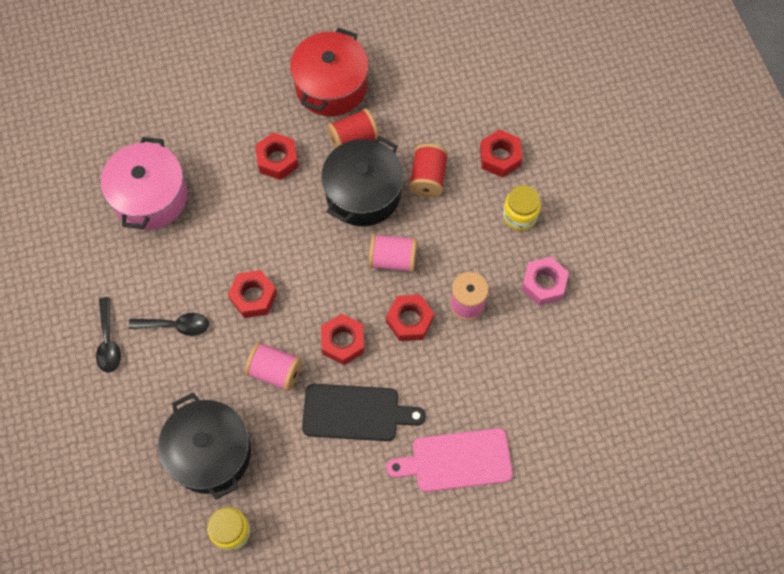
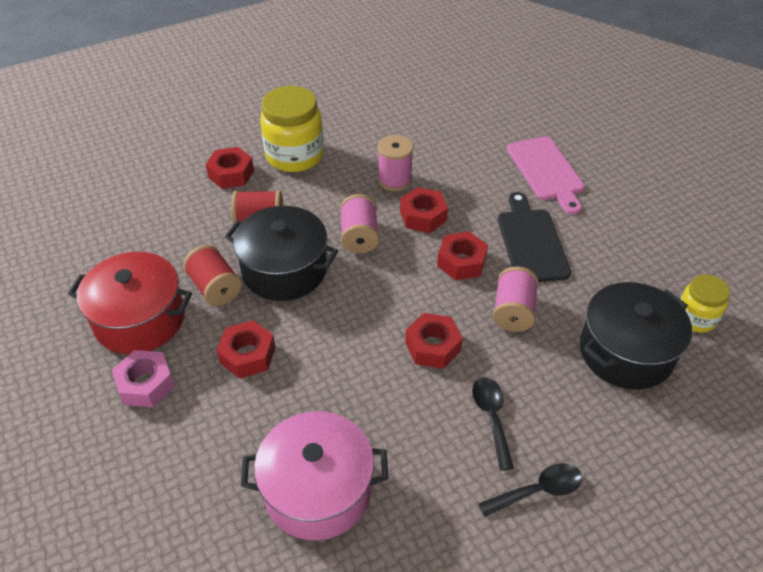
camera: 100 degrees left, 20 degrees down
yellow jar [503,185,541,231] -> yellow jar [260,86,324,172], size x1.73
pink nut [521,257,569,306] -> pink nut moved to [112,350,175,407]

